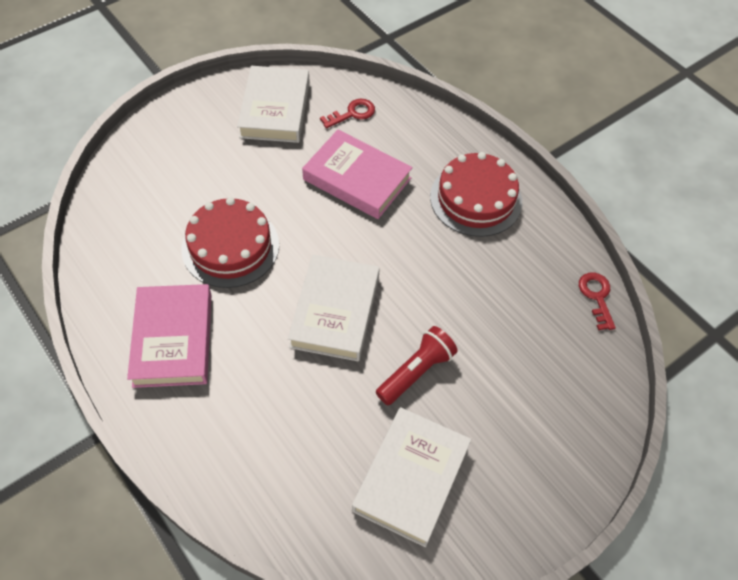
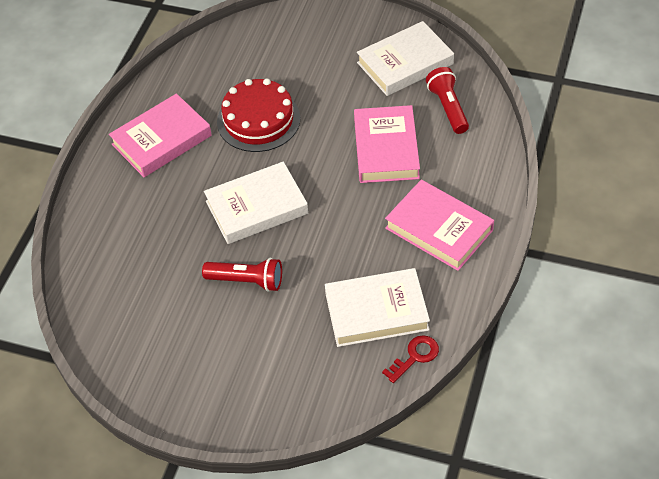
camera: 60 degrees right, 5 degrees down
red key [320,99,375,129] -> red flashlight [426,67,469,134]
white book [352,407,471,547] -> white book moved to [325,268,430,347]
red cake [430,152,522,237] -> pink book [385,180,494,271]

